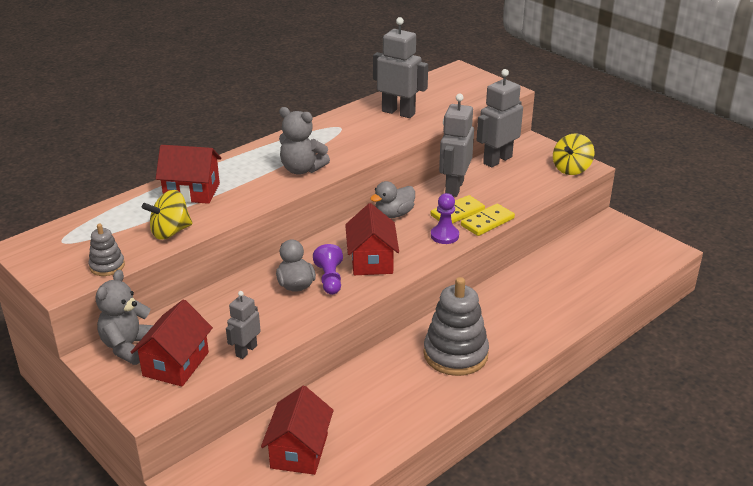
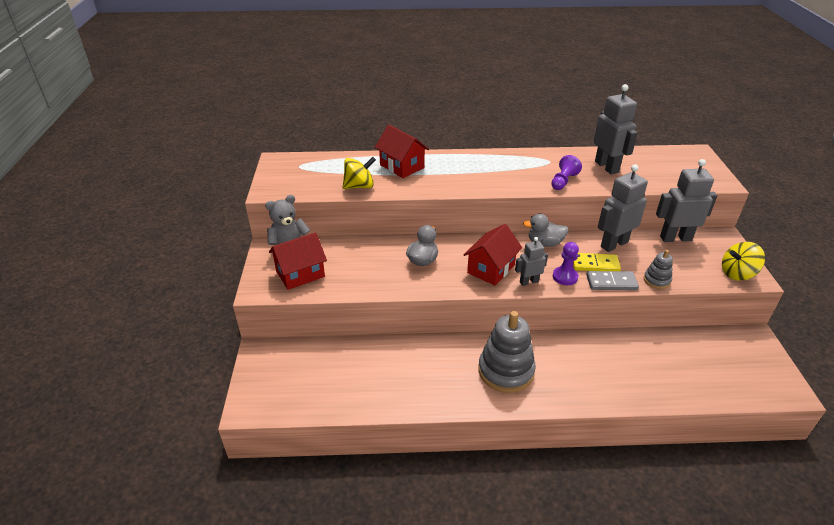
camera: 40 degrees right, 5 degrees up
grey stacking toy [88,224,125,276] -> grey stacking toy moved to [644,250,673,289]
yellow spinning top [142,190,192,240] -> yellow spinning top turned 150 degrees clockwise [343,157,376,189]
grey robot [226,291,261,359] -> grey robot moved to [515,237,548,286]
red house [261,386,334,475] -> none
grey teddy bear [279,107,330,175] -> none
purple pawn [313,244,343,295] -> purple pawn moved to [551,155,582,190]
yellow domino [461,204,515,236] -> grey domino [586,271,639,290]

